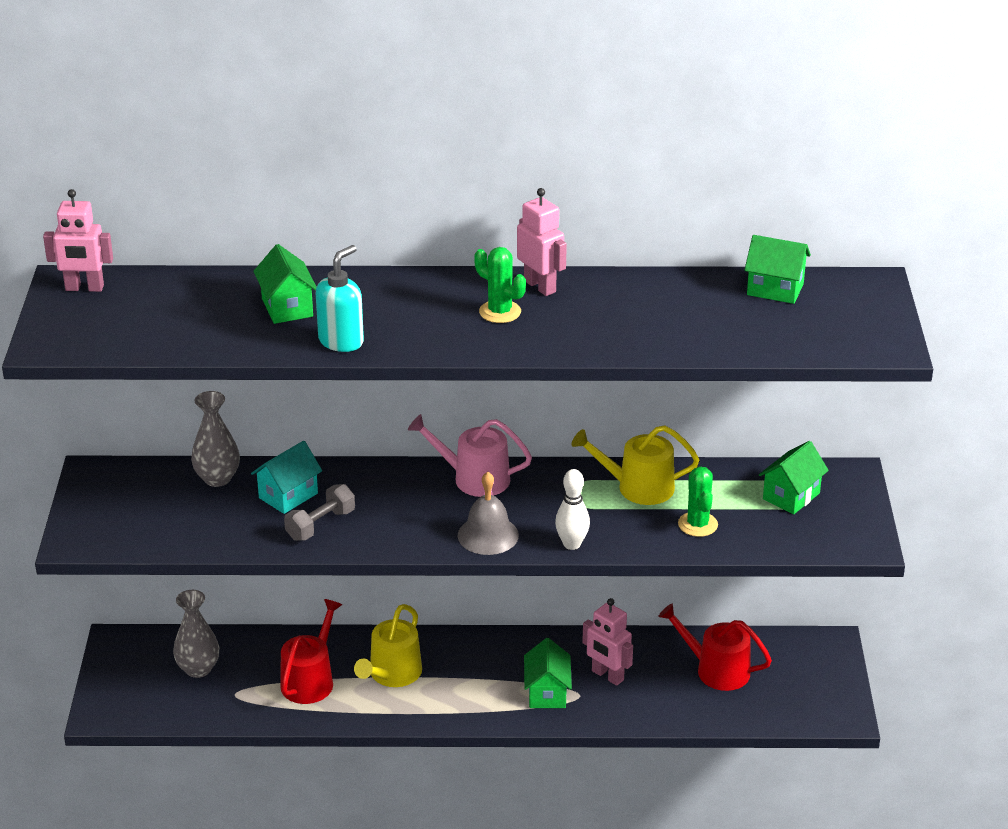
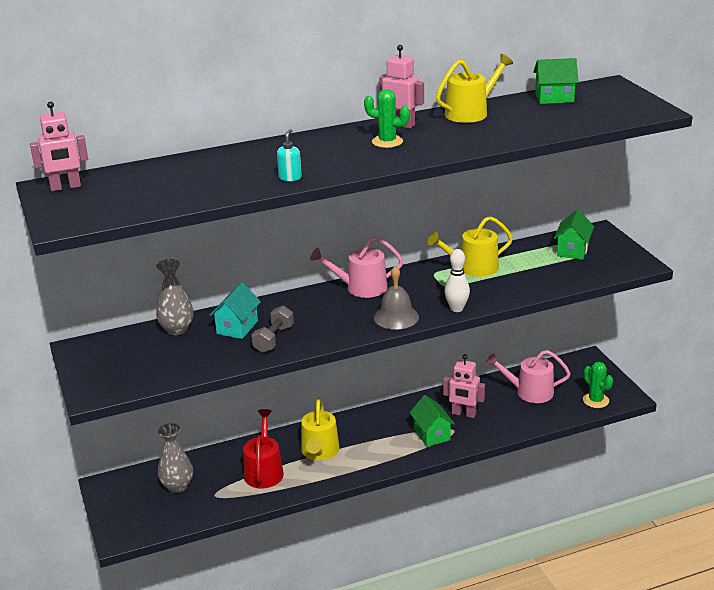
camera: 20 degrees left, 5 degrees down
green house [253,244,316,324] -> none
turquoise soap dispenser [316,245,364,352] -> turquoise soap dispenser [277,129,302,181], size x0.62
red watering can [658,604,772,691] -> pink watering can [486,350,571,403]
green cactus [678,466,718,537] -> green cactus moved to [583,362,613,408]
none -> yellow watering can [436,54,513,123]

